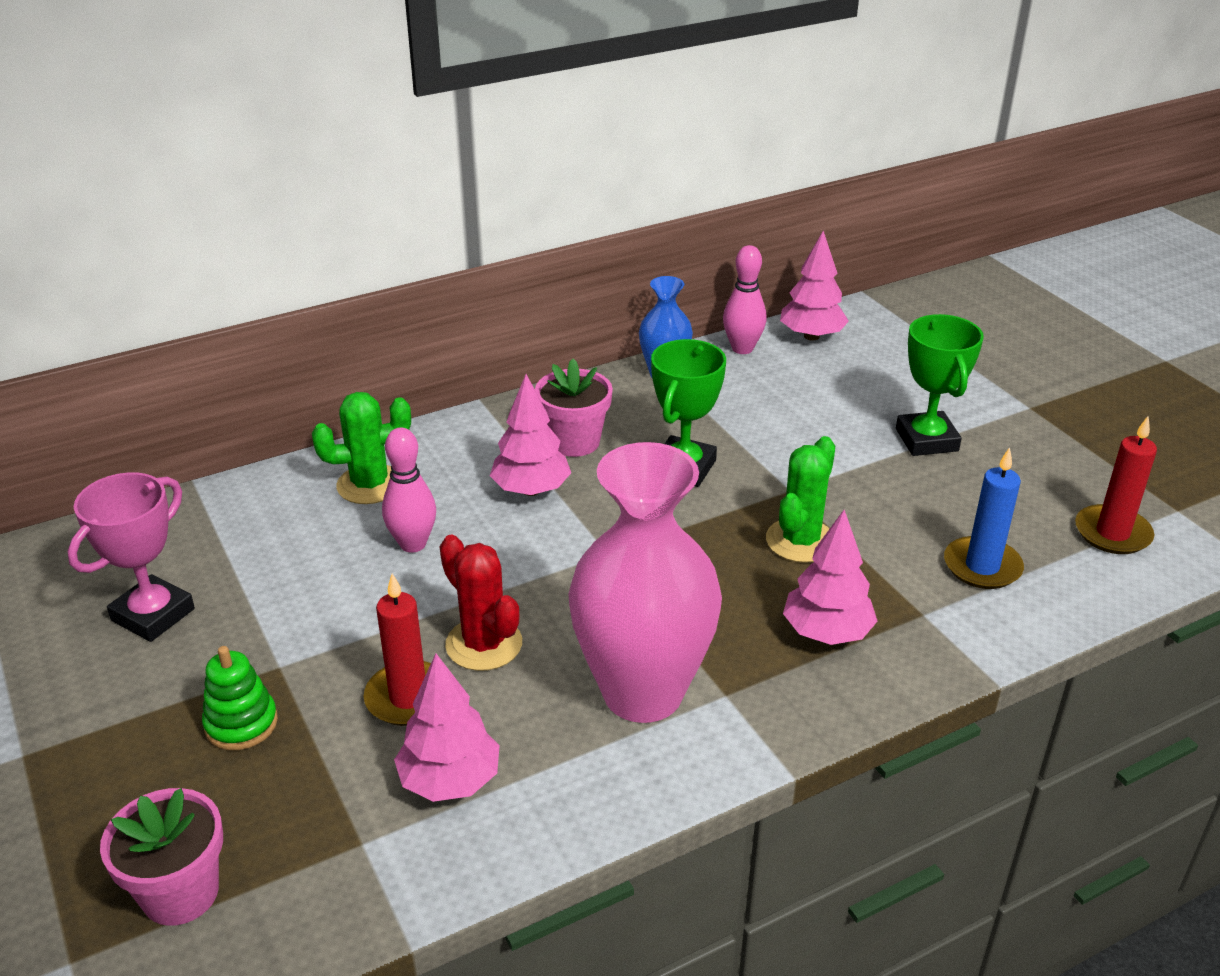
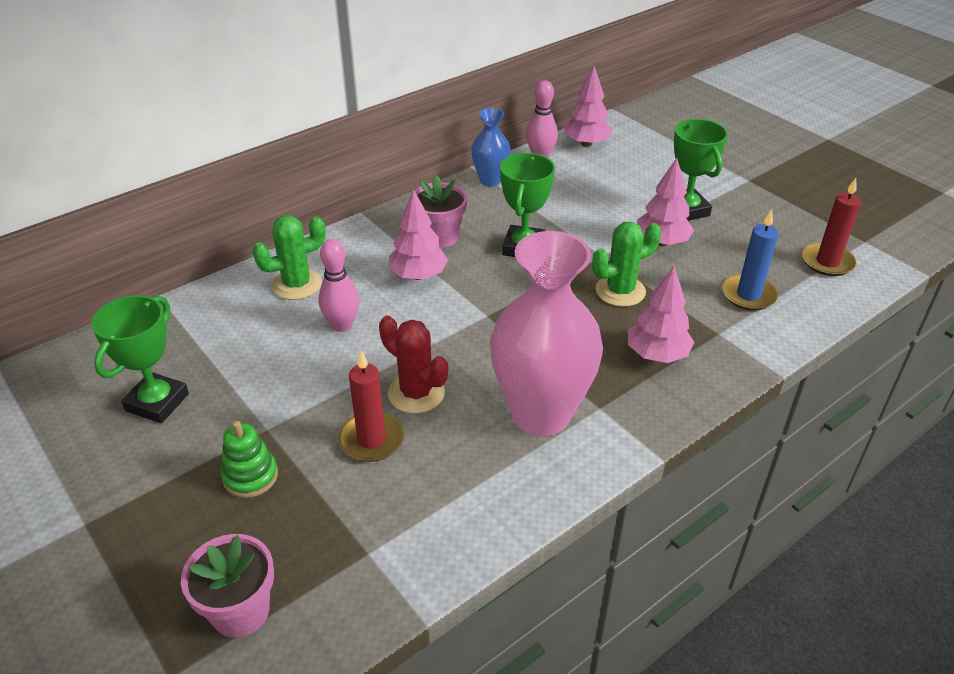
camera: 10 degrees left, 5 degrees up
pink trophy [68,472,195,642] -> green trophy [91,295,189,423]
pink tree [394,653,500,802] -> pink tree moved to [637,158,694,246]
green cactus [766,436,835,563] -> green cactus turned 45 degrees clockwise [592,222,661,307]

